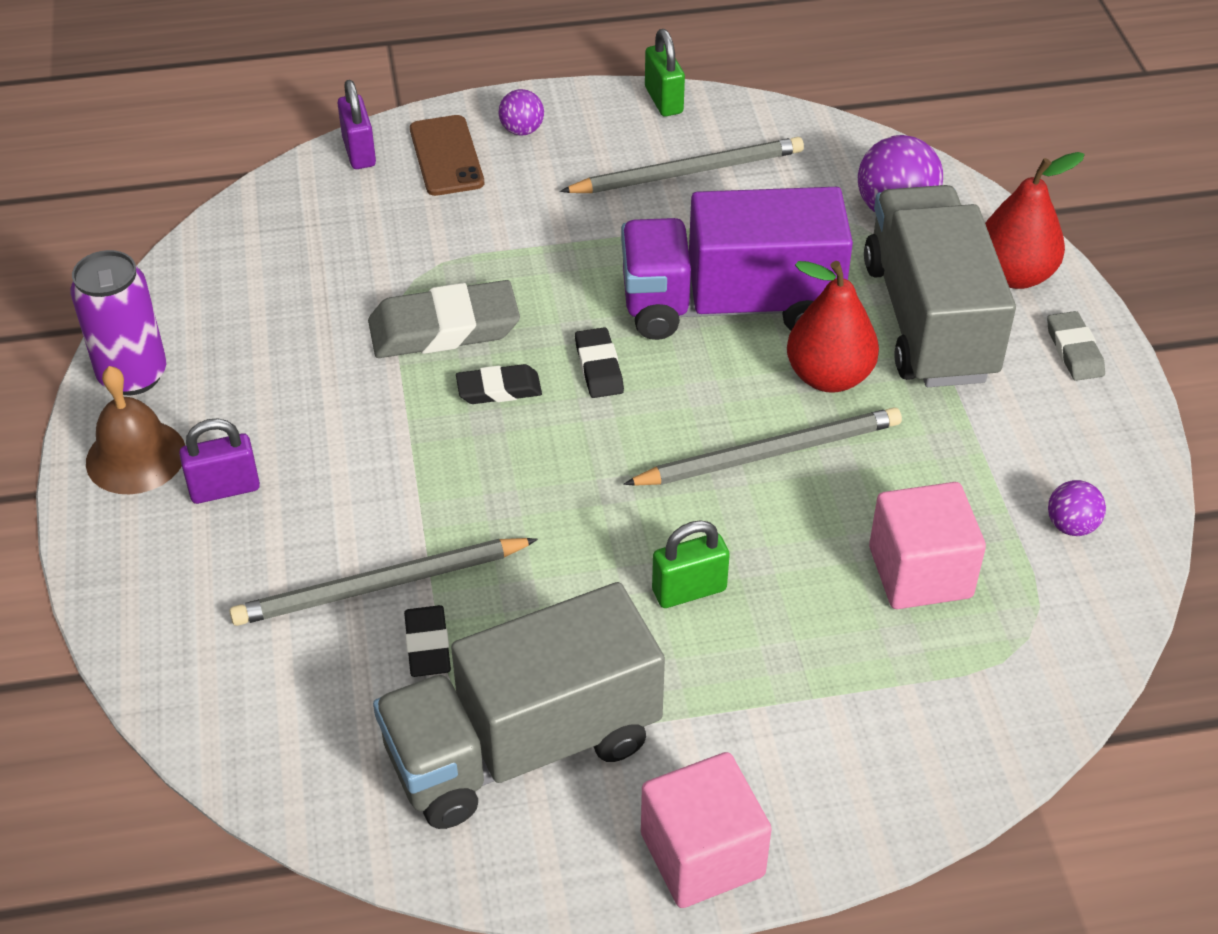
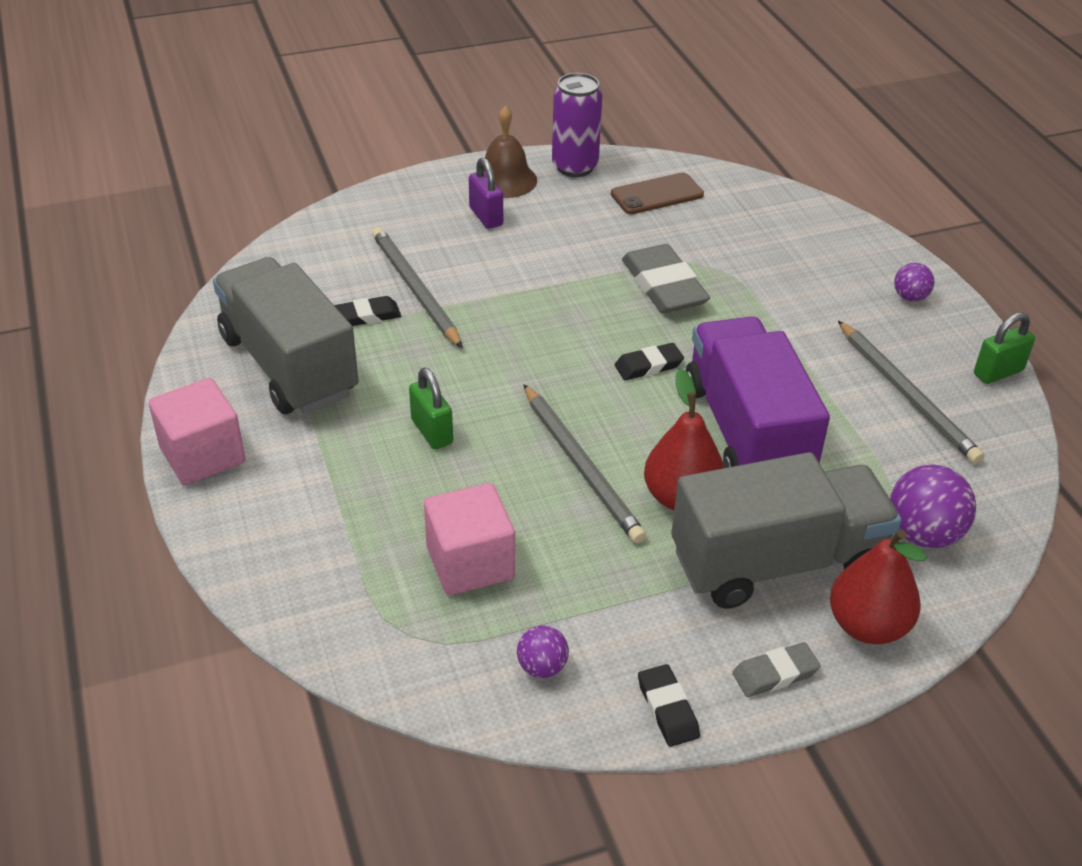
camera: 80 degrees right, 5 degrees down
purple padlock [337,80,376,169] -> none
brown phone [410,115,484,196] -> brown phone moved to [611,172,704,214]
black eraser [456,364,542,404] -> black eraser moved to [638,664,700,747]

